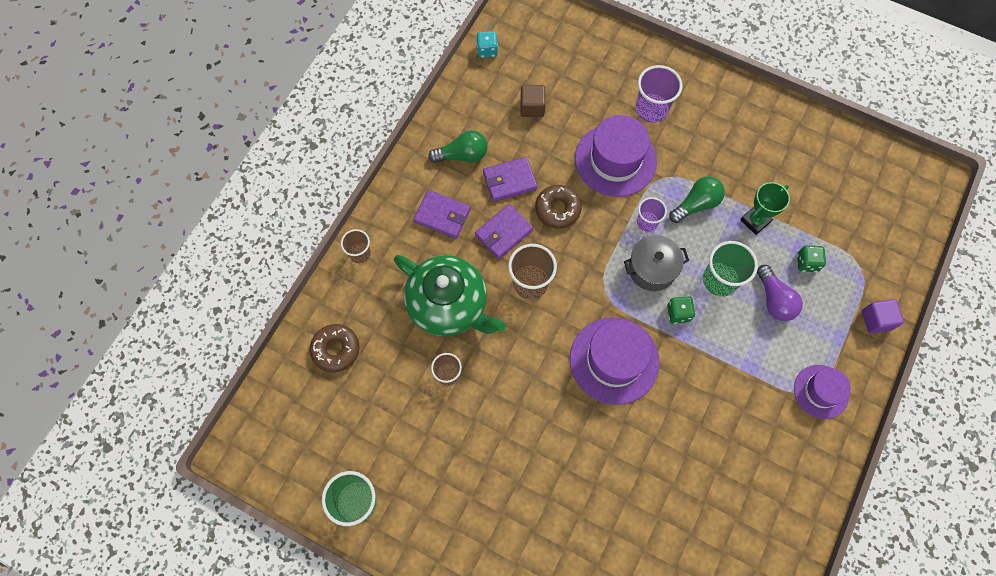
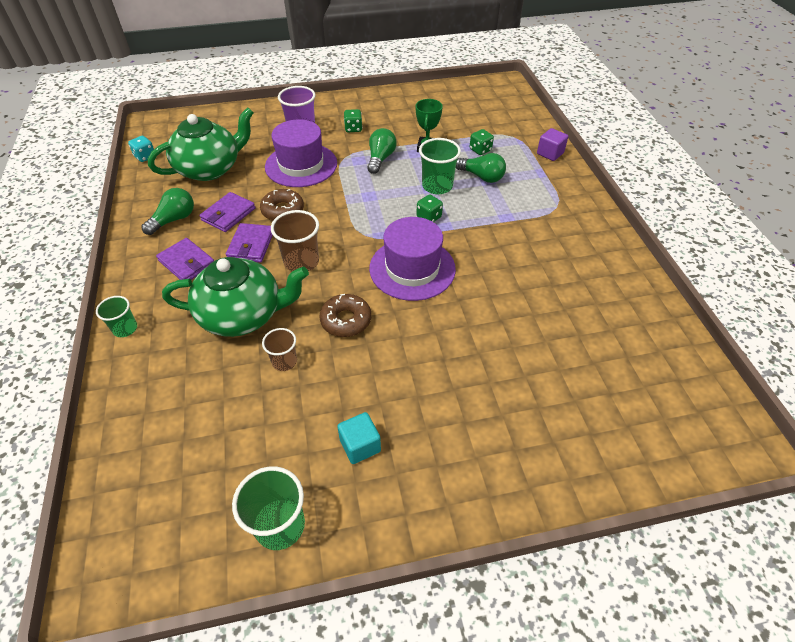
camera: 40 degrees left, 20 degrees down
brown donut [310,324,360,373] -> brown donut moved to [319,294,371,337]
brown cup [341,229,371,263] -> green cup [96,296,137,337]
purple wallet [413,190,471,239] -> purple wallet turned 60 degrees clockwise [156,238,214,280]
brown cube [520,85,546,117] -> green teapot [148,107,254,181]
grey pot [624,235,689,291] -> none
purple cup [637,197,667,232] -> none
purple light bulb [757,265,803,321] -> green light bulb [456,153,506,183]
purple hat [794,365,851,419] -> none
none -> turquoise cube [337,412,381,464]
none -> green dice [344,109,362,132]

